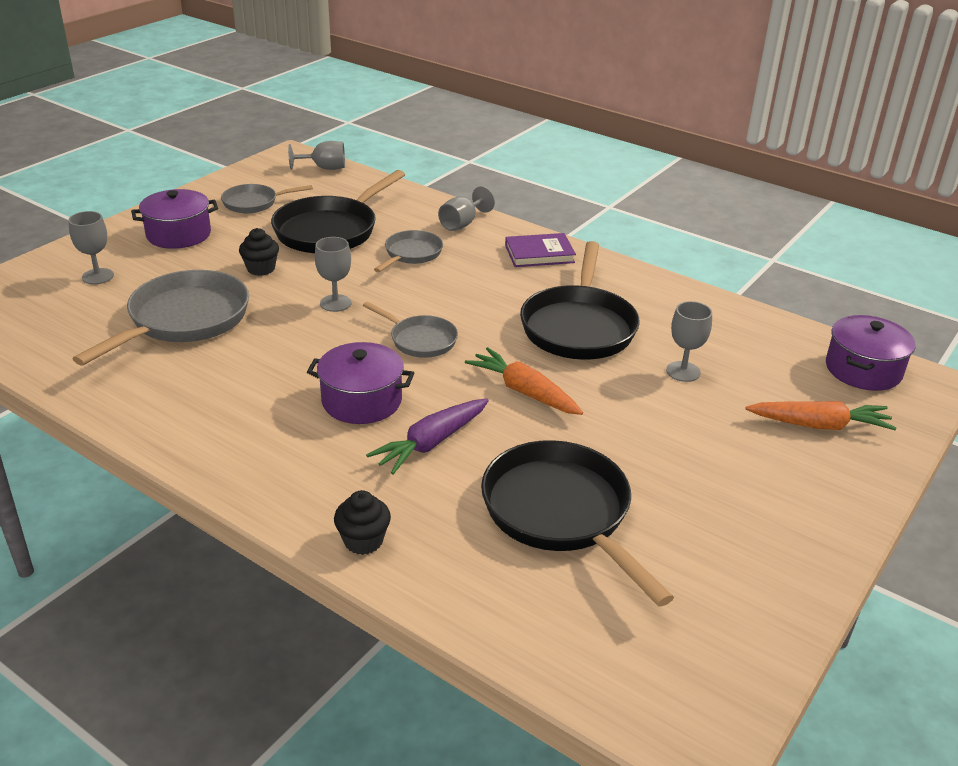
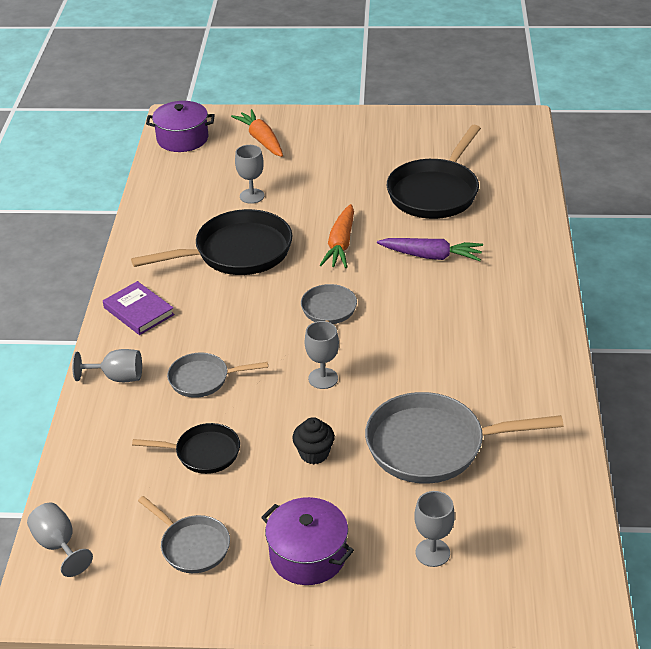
camera: 120 degrees left, 5 degrees up
black pan [271,170,405,253] -> black pan [132,423,240,474], size x0.55
purple pot [307,342,414,424] -> none
black cupcake [334,490,391,555] -> none

